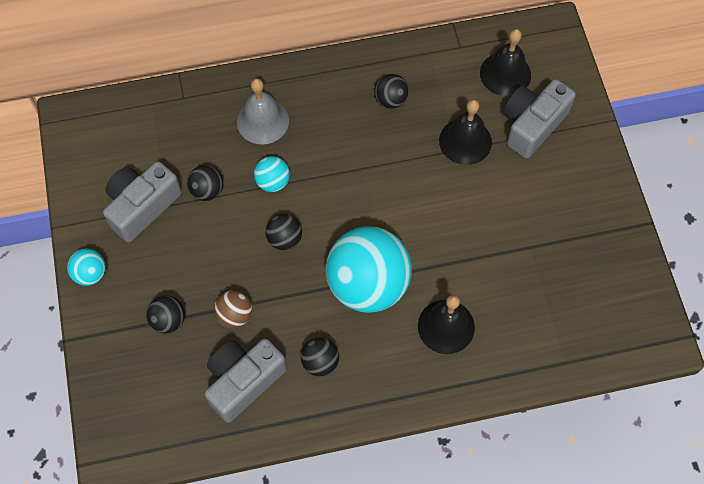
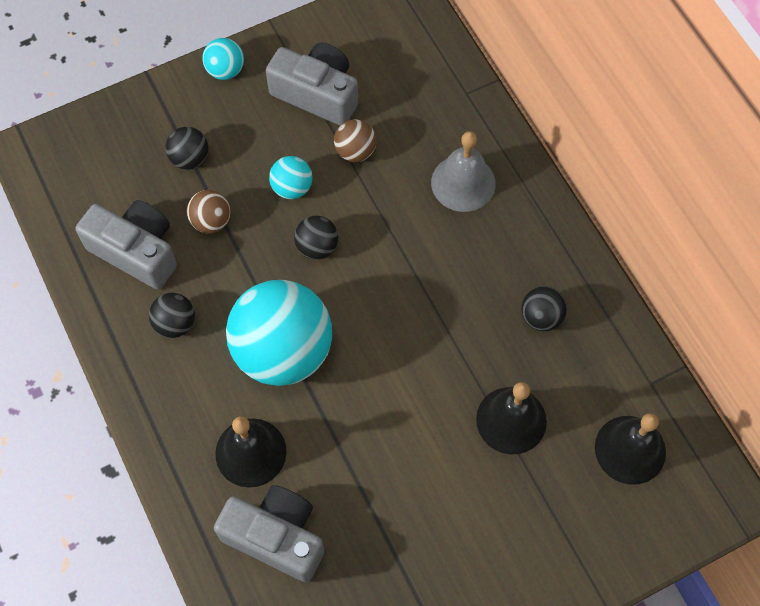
camera: 75 degrees right, 0 degrees up
black ball [187,165,223,201] -> brown ball [334,119,376,162]
turquoise ball [254,156,290,192] -> turquoise ball moved to [269,156,312,199]
grey camera [503,79,576,158] -> grey camera moved to [214,485,324,582]

